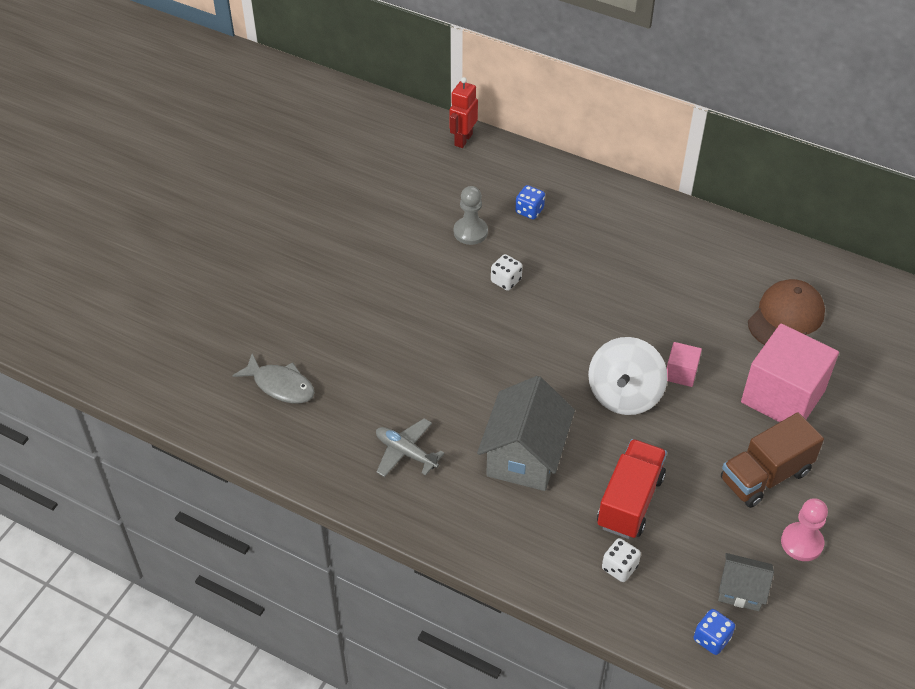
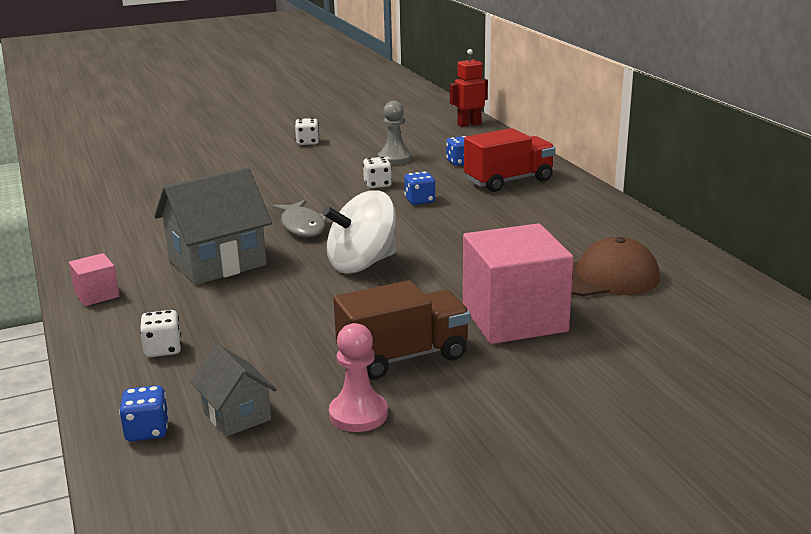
camera: 40 degrees right, 25 degrees down
grey fish [232,353,315,404] -> grey fish moved to [272,200,327,237]
grey plane [376,418,445,477] -> none
red truck [597,439,667,539] -> red truck moved to [464,128,555,192]
pink cube [667,342,702,387] -> pink cube moved to [69,253,120,306]
brown truck [721,413,824,508] -> brown truck turned 150 degrees clockwise [334,280,470,380]
none -> white dice [295,118,319,145]
none -> blue dice [404,172,436,205]

